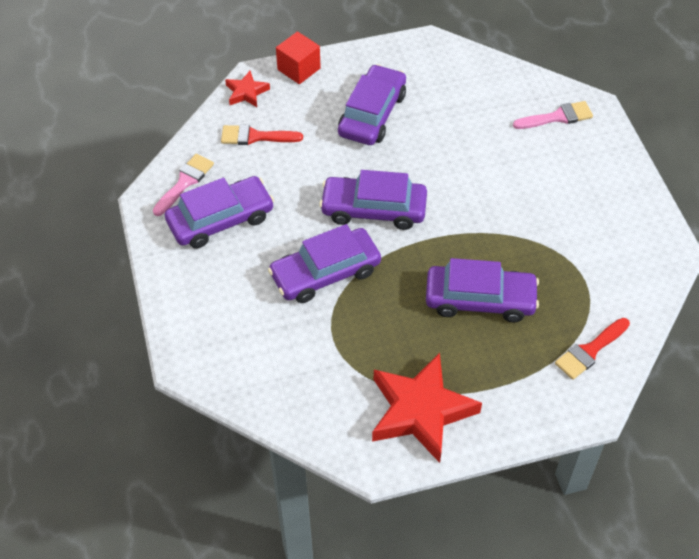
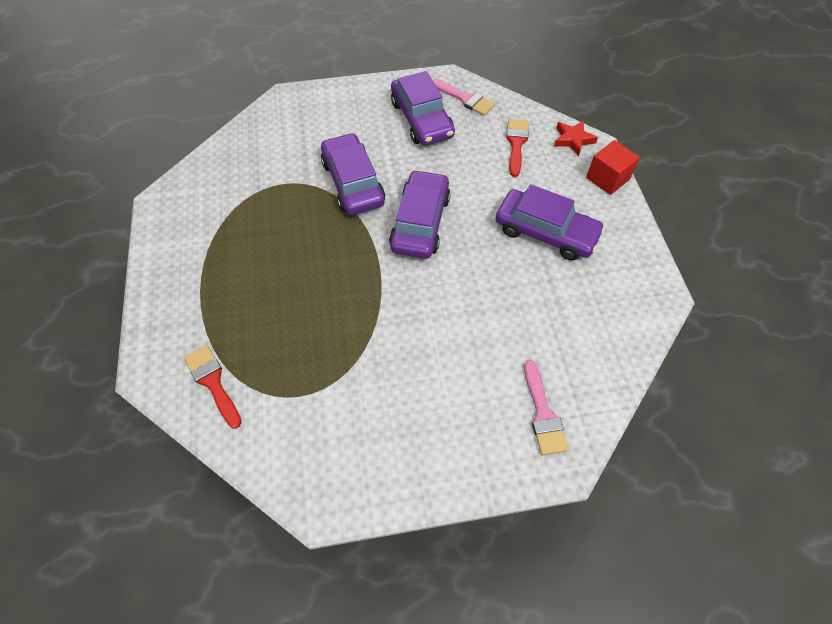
camera: 95 degrees right, 5 degrees up
red star [372,353,482,463] -> none
purple car [426,258,539,322] -> none

